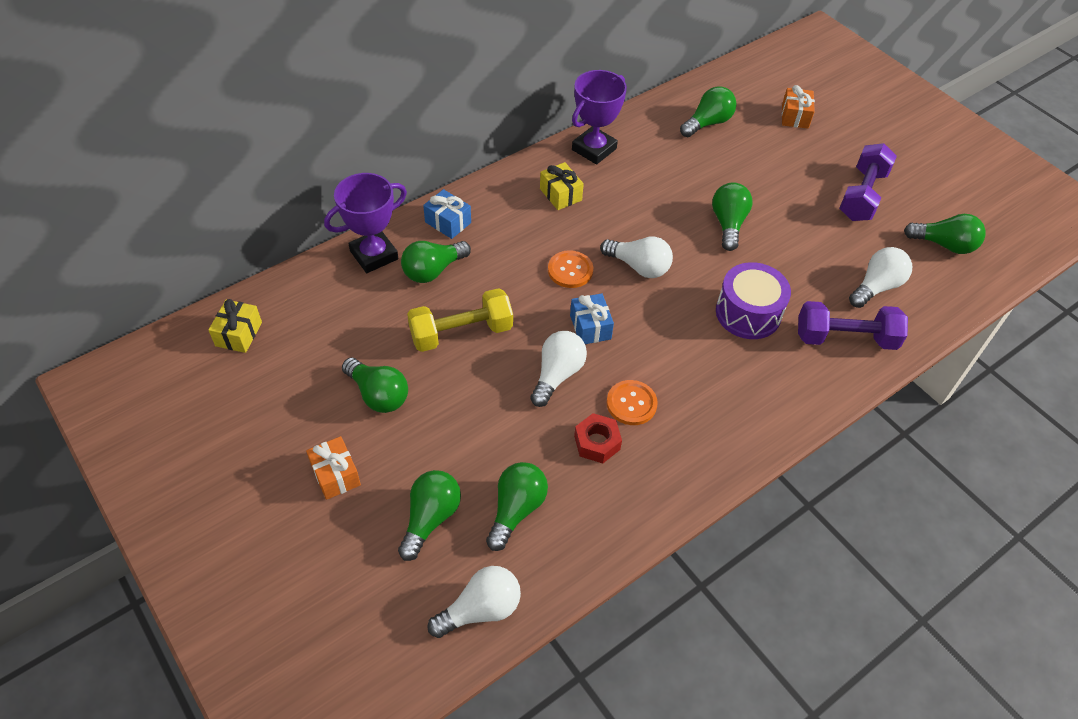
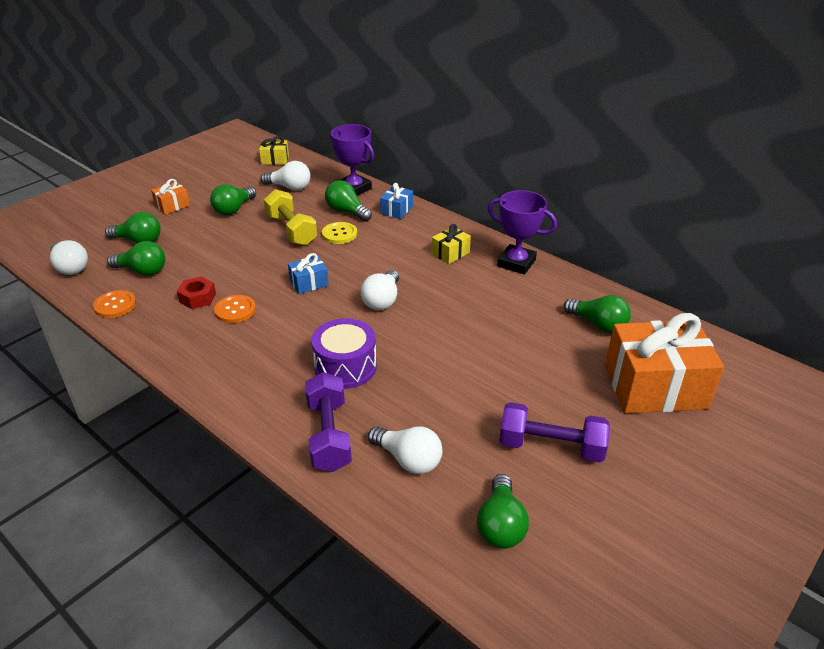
camera: 80 degrees right, 15 degrees down
white light bulb [530,331,587,407] -> white light bulb moved to [260,161,311,191]
orange button [548,250,593,288] -> orange button moved to [93,290,136,318]
green light bulb [712,182,752,251] -> none
orange gift [782,85,815,129] -> orange gift [605,313,724,413], size x2.24
none -> yellow button [322,222,357,244]

